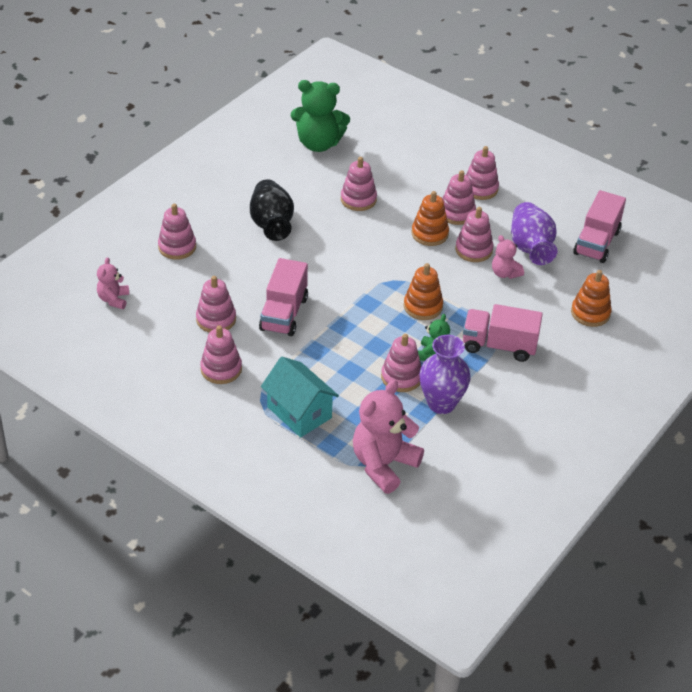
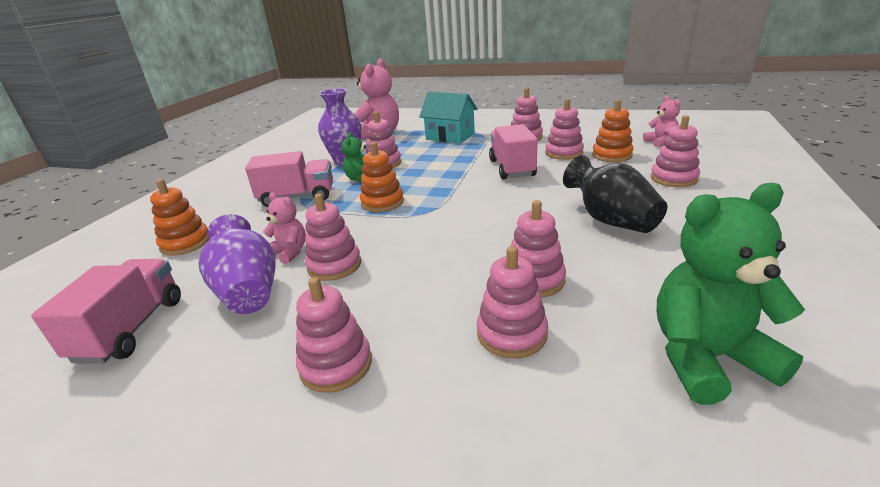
camera: 165 degrees right, 15 degrees down
orange stacking toy [412,191,449,246] -> orange stacking toy moved to [592,99,634,162]
pink stacking toy [442,170,476,225] -> pink stacking toy moved to [477,246,548,359]

